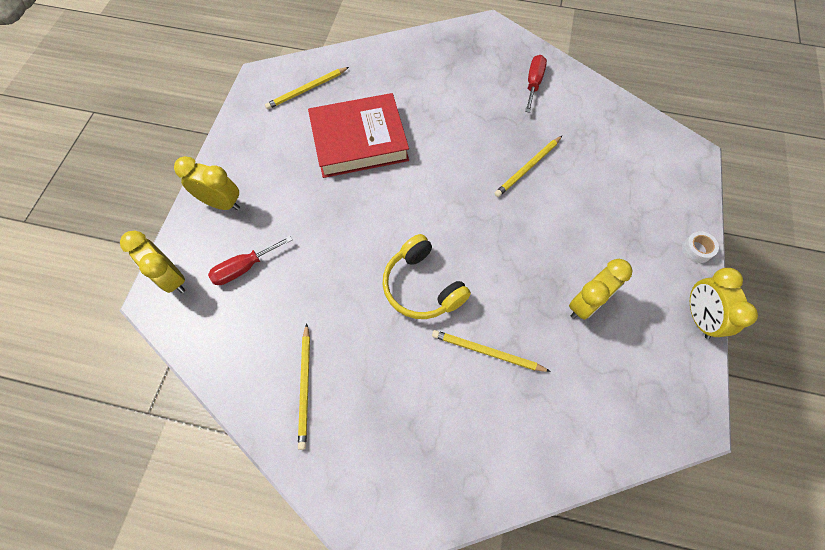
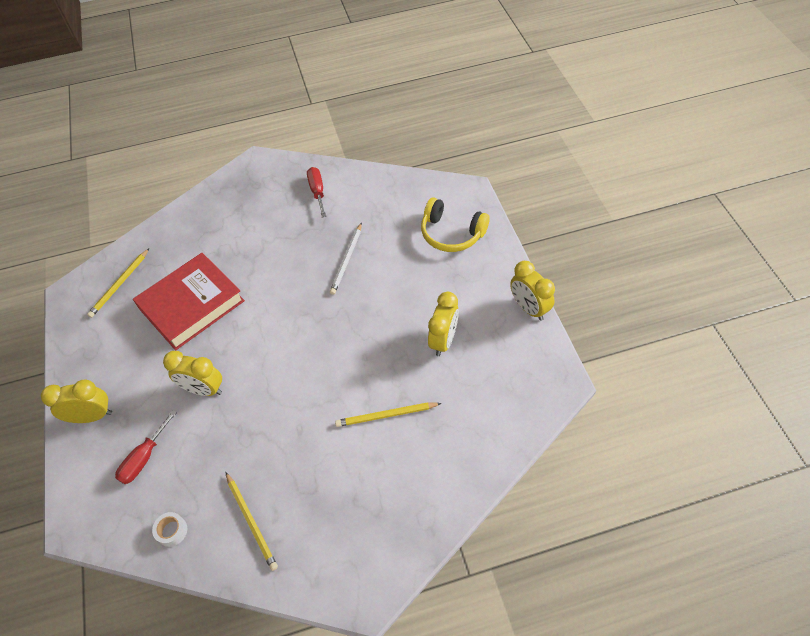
camera: 25 degrees left, 10 degrees down
yellow clock [120,230,185,293] -> yellow clock moved to [163,351,222,396]
yellow headphones [383,234,471,319] -> yellow headphones moved to [421,197,490,252]
yellow pencil [494,136,562,197] -> white pencil [330,223,362,295]
white tape [682,231,719,263] -> white tape moved to [152,512,187,547]

